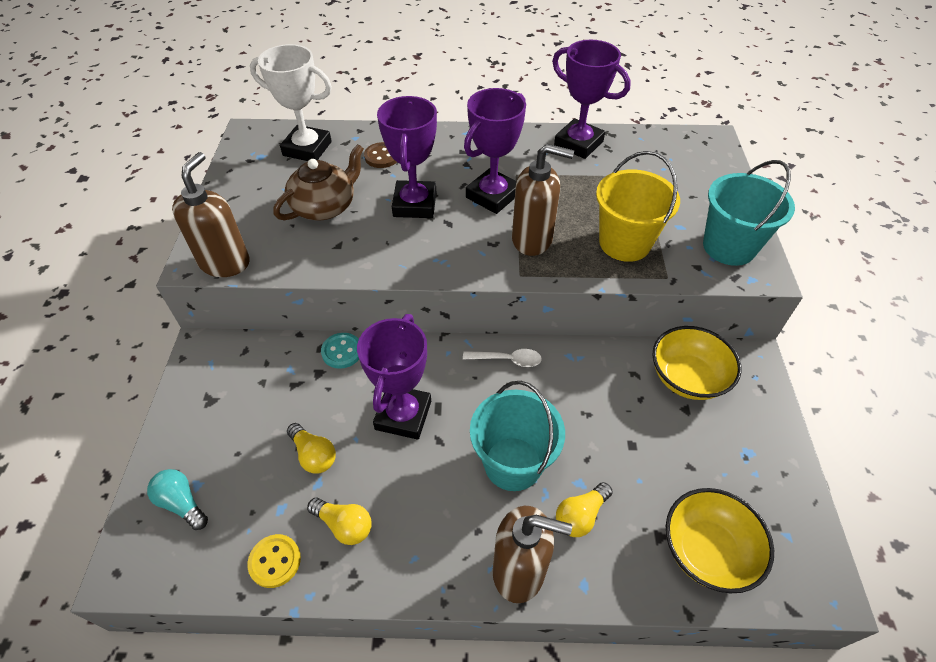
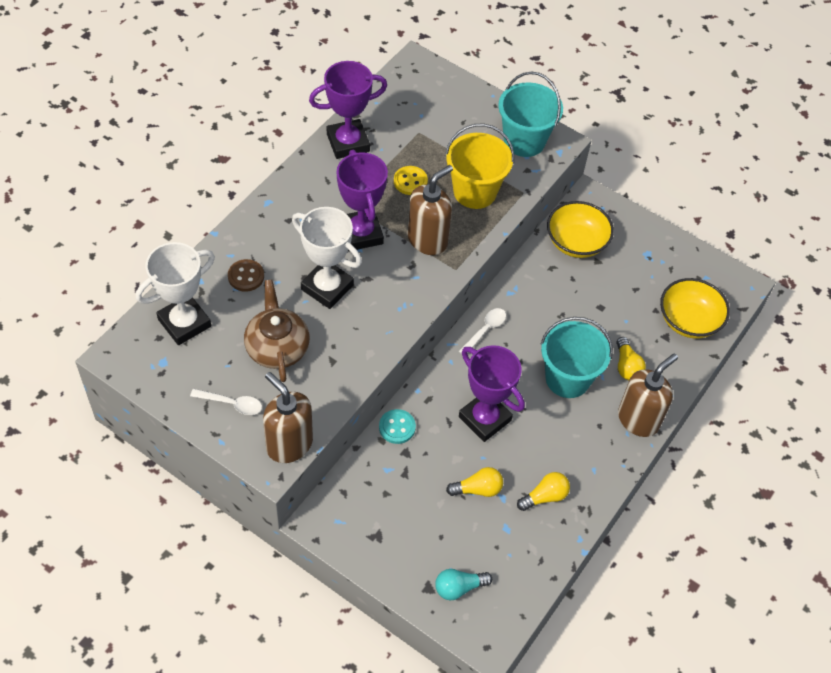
camera: 60 degrees left, 5 degrees up
yellow button [247,534,301,588] -> yellow button moved to [394,166,428,195]
purple trophy [377,96,437,218] -> white trophy [292,207,362,309]
none -> white spoon [190,389,262,415]

